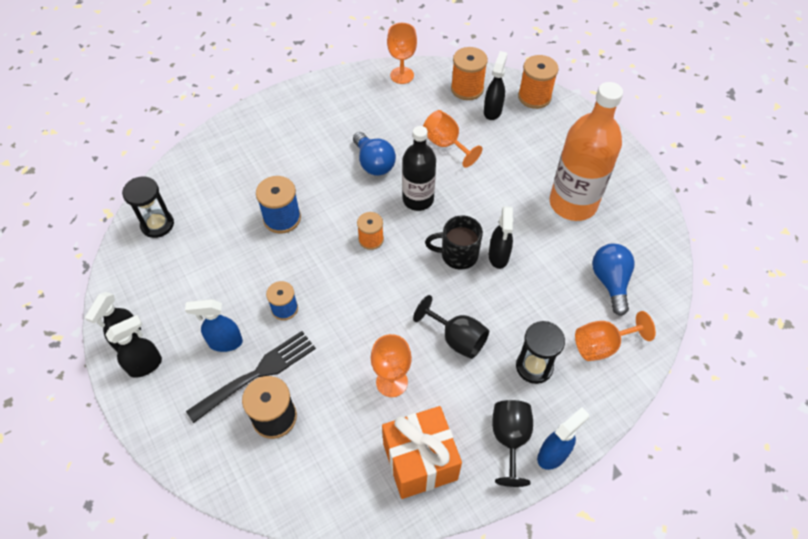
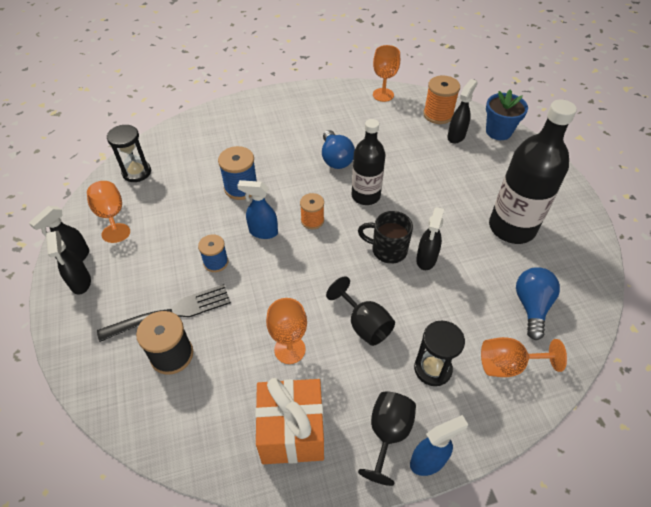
camera: 15 degrees right, 5 degrees down
black spray bottle [105,315,162,378] -> black spray bottle turned 90 degrees clockwise [46,231,91,295]
blue spray bottle [185,299,243,352] -> blue spray bottle moved to [237,180,278,239]
orange goblet [423,110,482,168] -> orange goblet moved to [87,181,130,243]
orange spool [518,55,559,109] -> blue flower pot [486,89,528,140]
orange bottle [550,82,623,221] -> black bottle [489,100,577,244]

